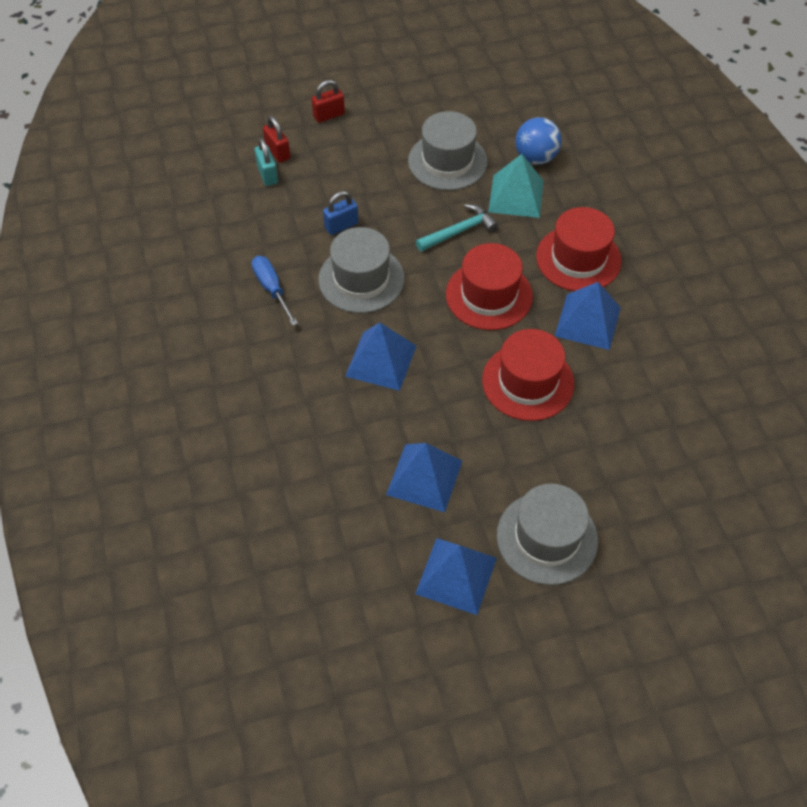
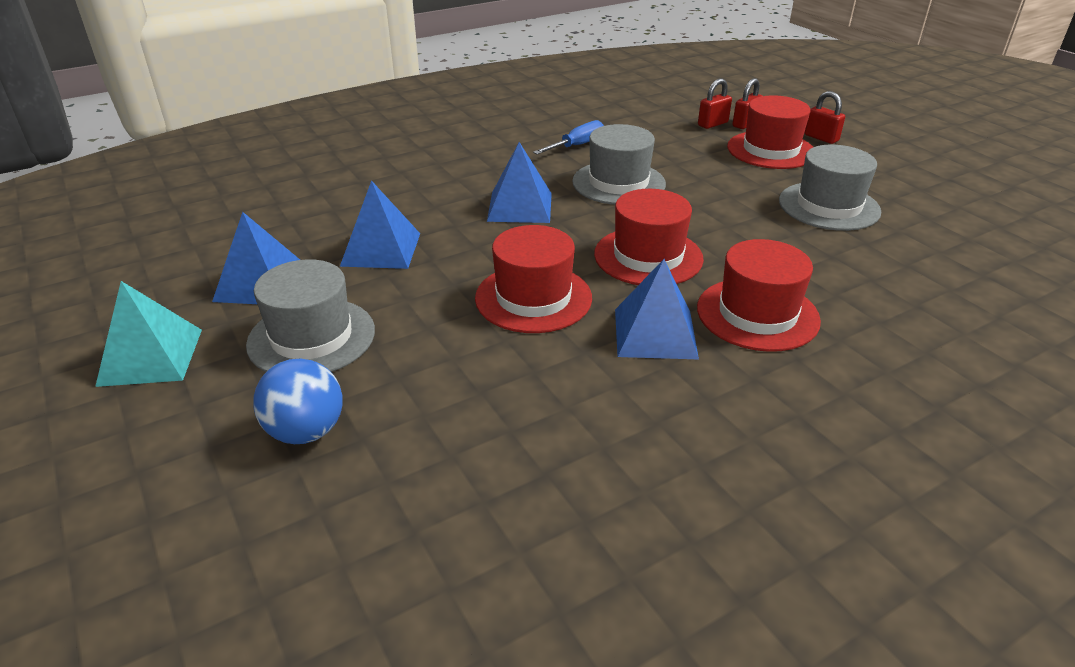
camera: 75 degrees right, 20 degrees down
turquoise padlock [254,138,278,186] -> red padlock [698,79,732,129]
blue padlock [323,191,359,235] -> none
turquoise hammer [416,204,498,252] -> none
turquoise pyramid [488,154,544,218] -> turquoise pyramid moved to [95,281,202,387]
blue ball [515,117,562,165] -> blue ball moved to [253,359,343,444]
none -> red hat [727,95,813,169]

